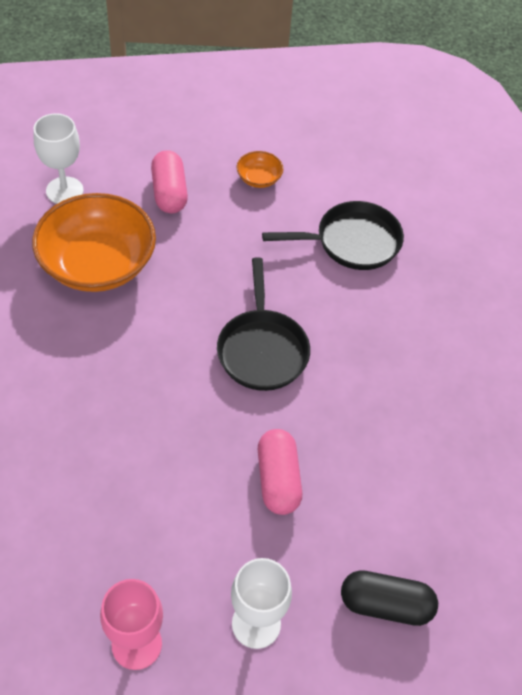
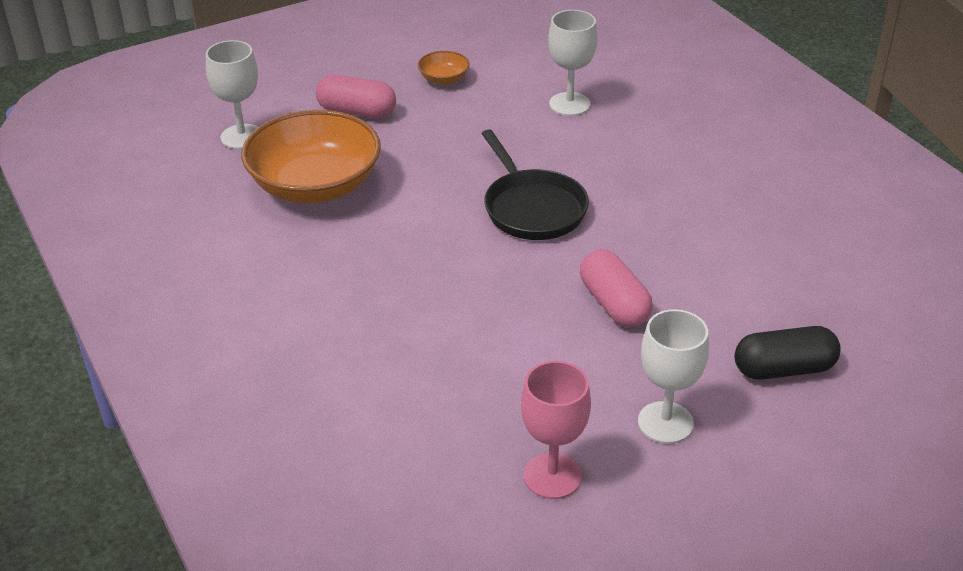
camera: 15 degrees left, 15 degrees down
pink capsule [151,150,188,213] -> pink capsule turned 45 degrees counterclockwise [316,75,396,118]
black pan [262,201,404,270] -> white goblet [548,10,597,116]

